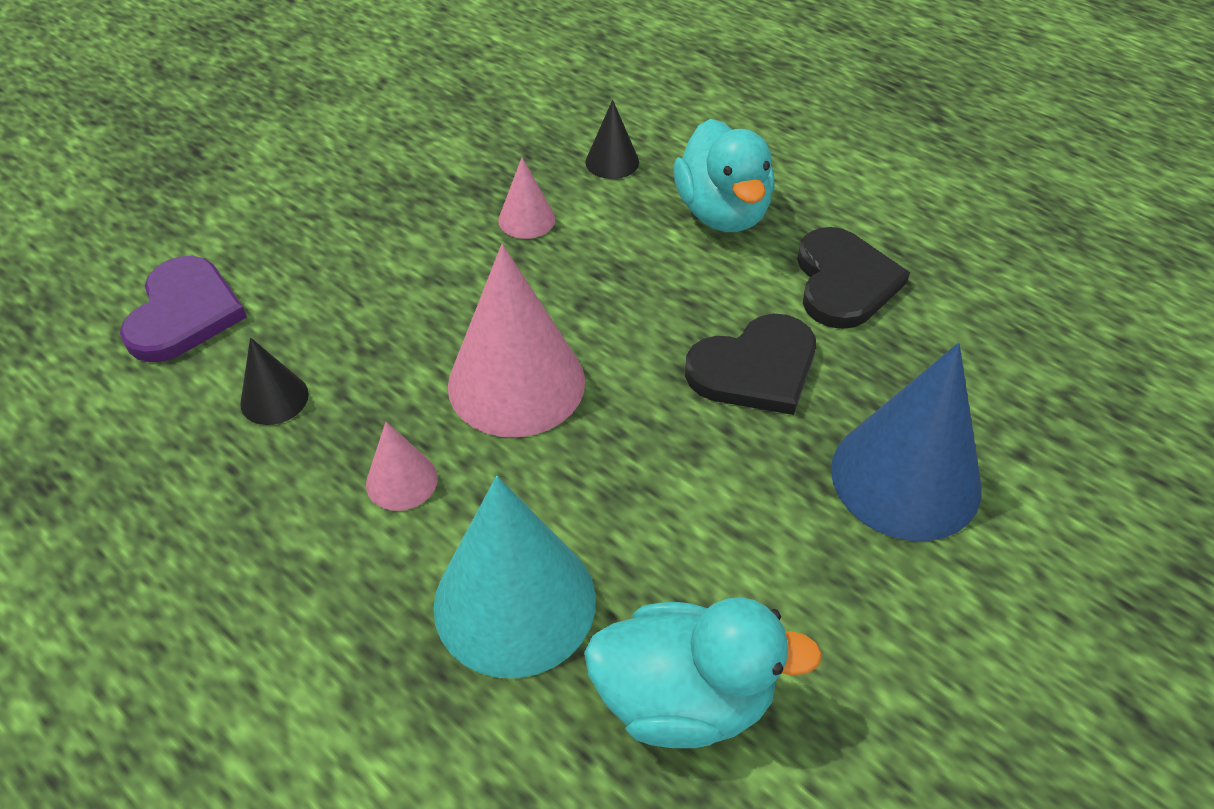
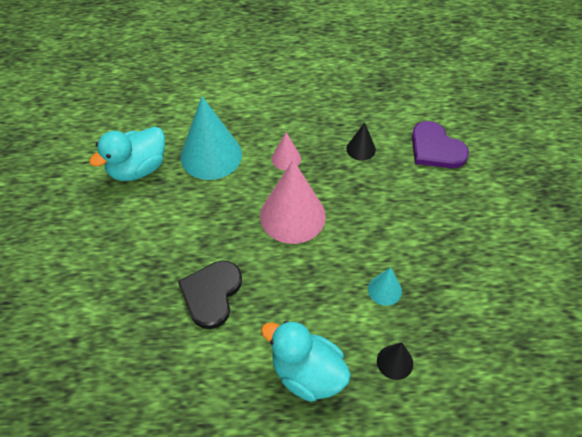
camera: 135 degrees right, 5 degrees up
pink cone [498,157,555,239] -> turquoise cone [368,267,402,306]
black heart [797,227,910,329] -> none
blue cone [831,343,982,541] -> none

